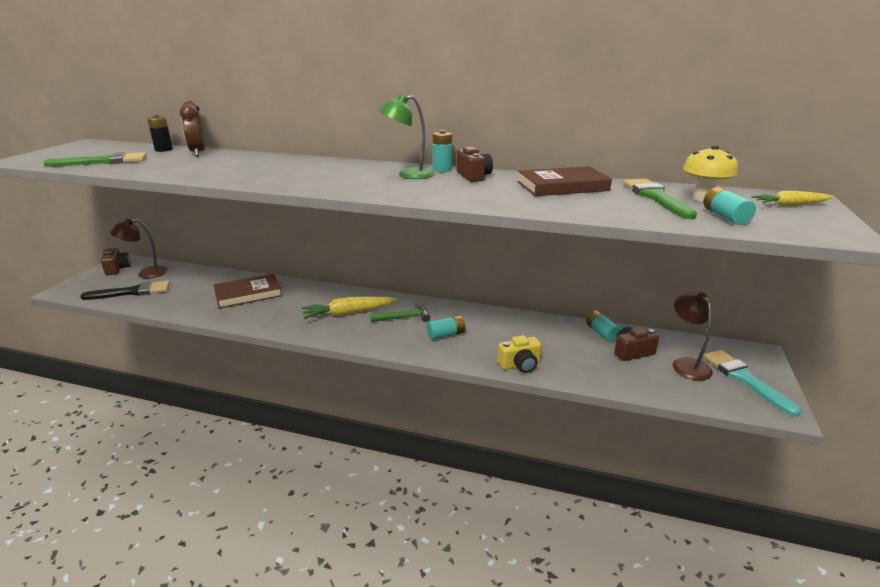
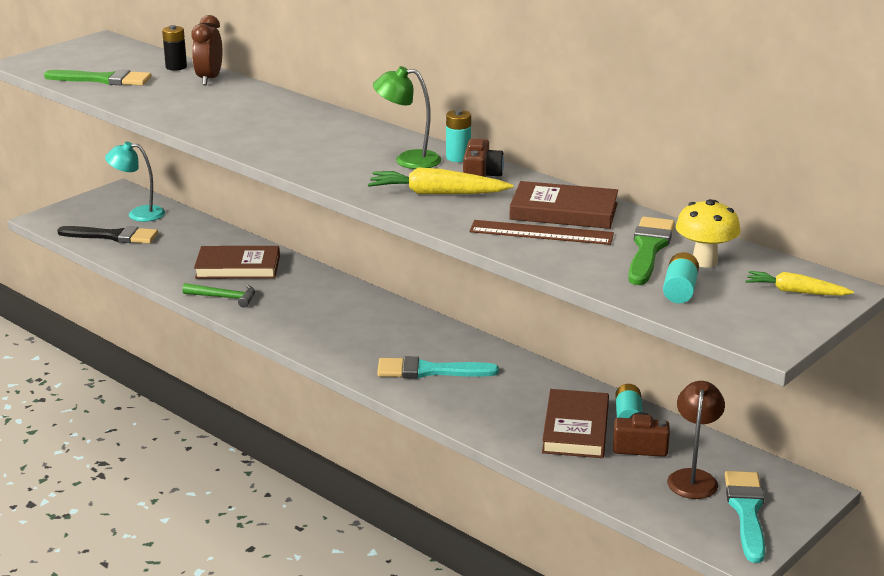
camera: 25 degrees right, 0 degrees up
brown camera [101,248,131,275] -> none
brown lamp [110,218,168,278] -> turquoise lamp [105,142,165,222]
yellow carrot [302,297,397,319] -> yellow carrot moved to [368,167,513,194]
green hammer [370,305,430,322] -> green hammer moved to [183,283,255,307]
turquoise battery [427,315,465,340] -> turquoise brush [377,356,499,379]
yellow camera [497,335,542,373] -> none
none -> brown ruler [469,220,614,245]
none -> brown book [542,389,609,458]

